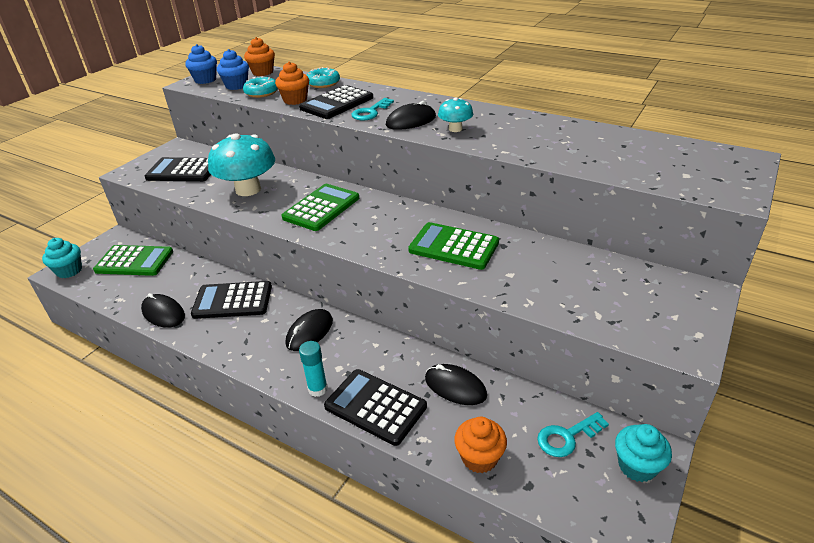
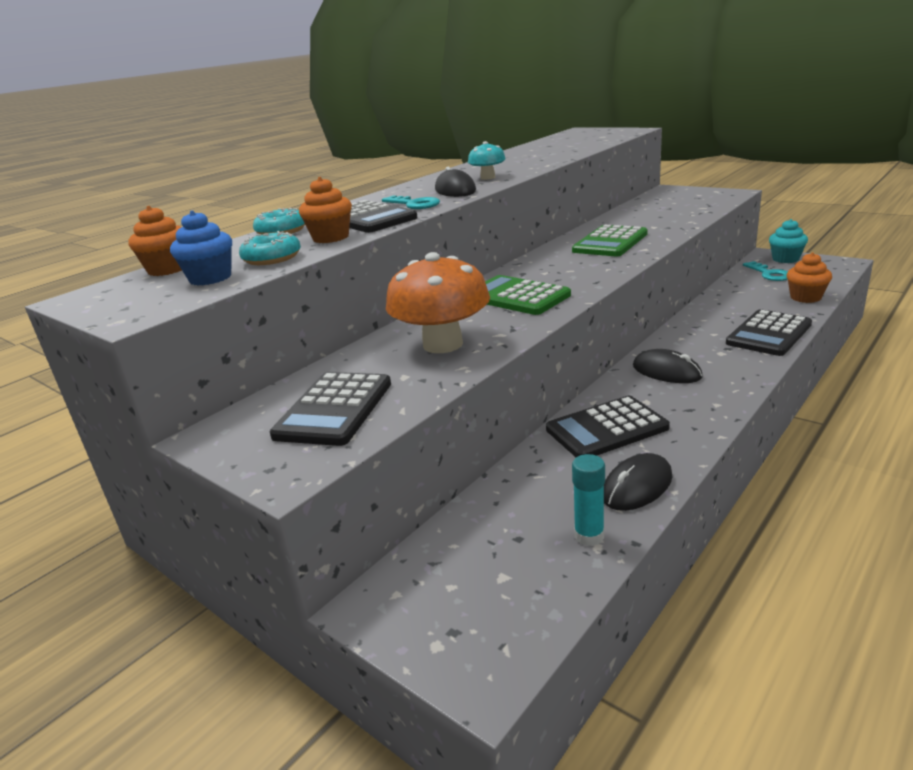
camera: 80 degrees left, 10 degrees down
turquoise cupcake [42,238,82,278] -> none
green calculator [93,245,173,276] -> none
blue cupcake [185,44,217,84] -> none
black calculator [191,281,272,319] -> black calculator turned 60 degrees clockwise [546,396,670,457]
turquoise mushroom [208,133,275,196] -> orange mushroom [386,252,490,353]
turquoise glue stick [299,341,328,397] -> turquoise glue stick moved to [572,454,605,546]
black mouse [425,364,487,405] -> none

